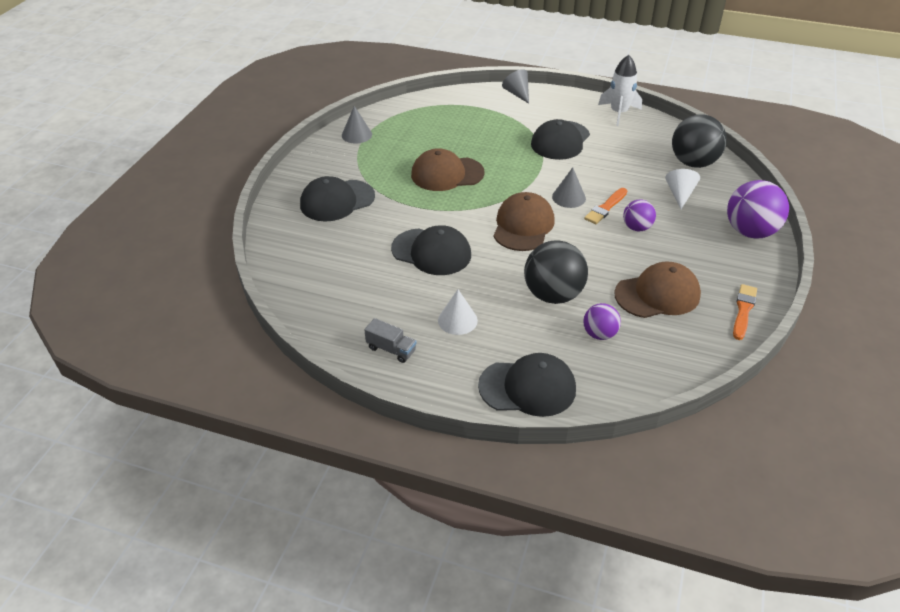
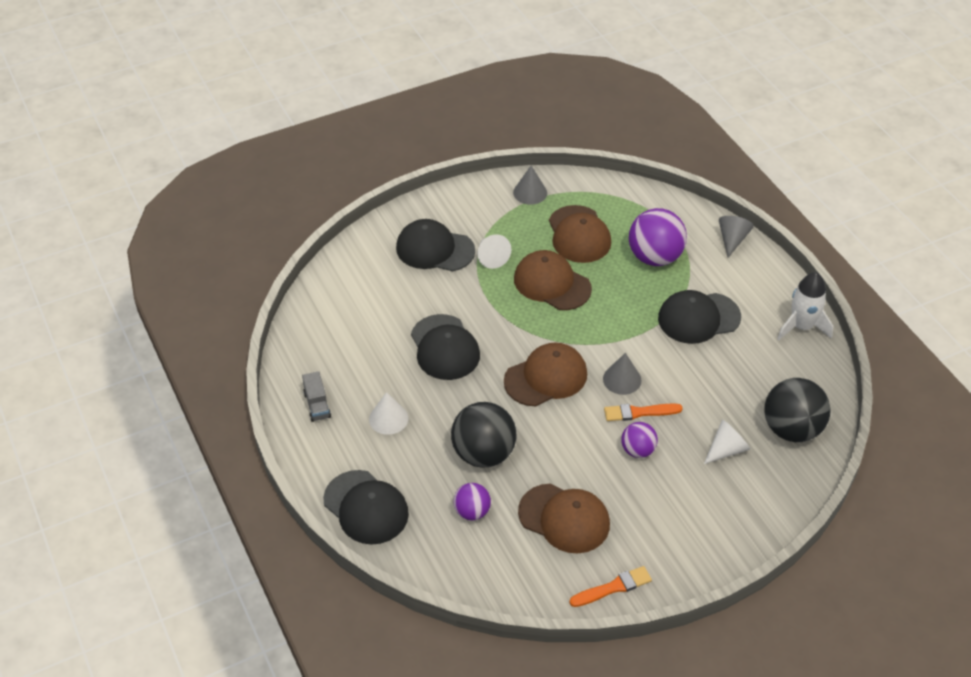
camera: 45 degrees right, 5 degrees up
purple ball [727,180,789,239] -> purple ball moved to [629,208,687,266]
none -> white cone [477,234,511,269]
none -> brown cap [549,205,611,263]

